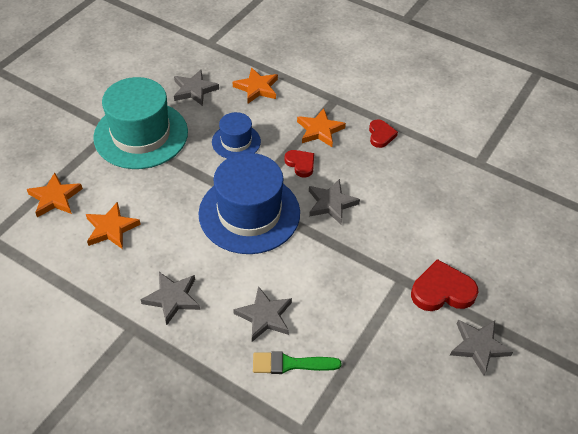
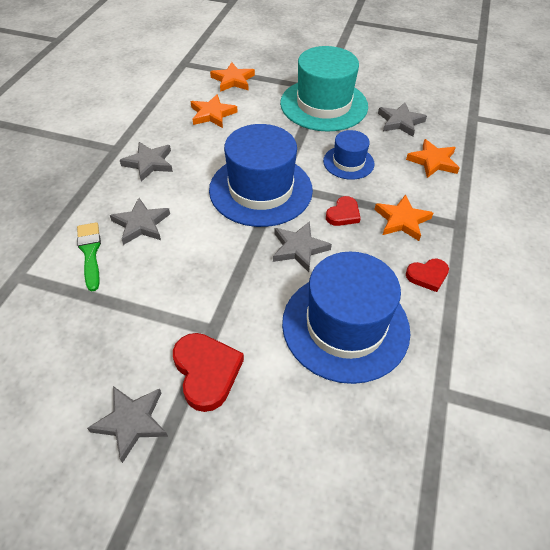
camera: 75 degrees right, 0 degrees up
none -> blue hat [282,252,410,384]

